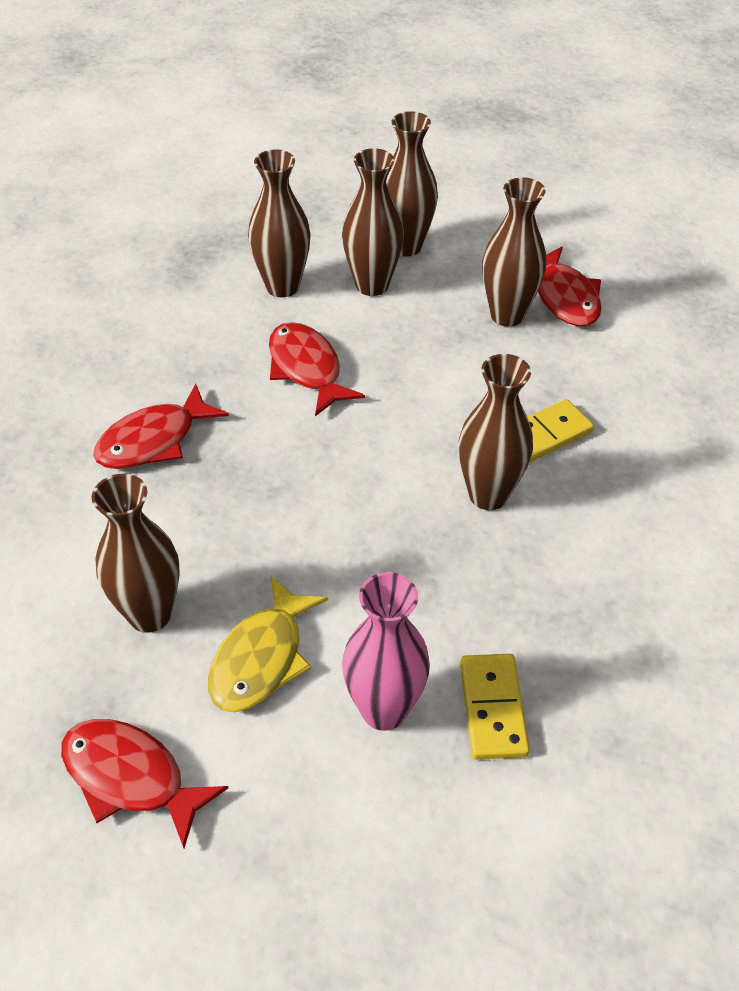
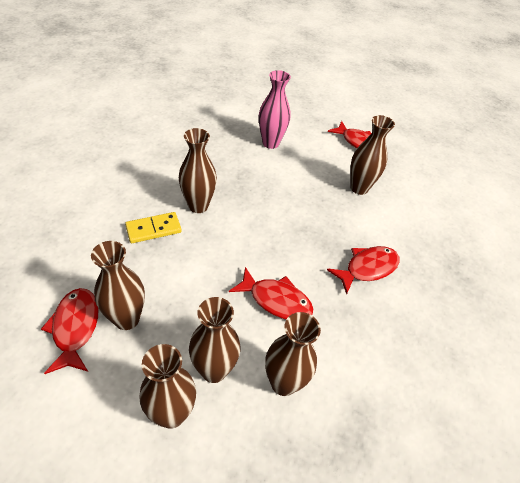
camera: 175 degrees left, 0 degrees up
yellow fish [208,576,328,712] -> none
red fish [269,322,365,416] -> red fish turned 45 degrees counterclockwise [229,267,313,320]
yellow domino [460,654,530,759] -> none

